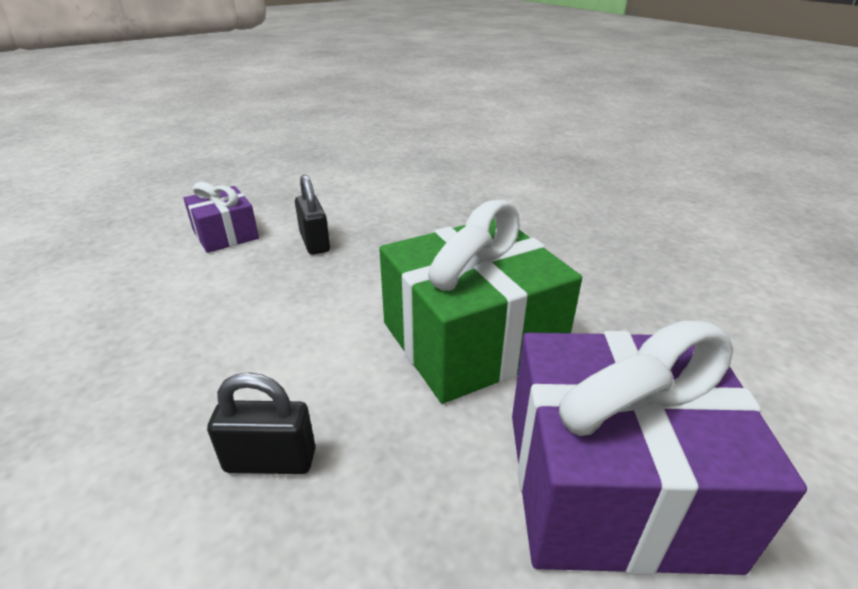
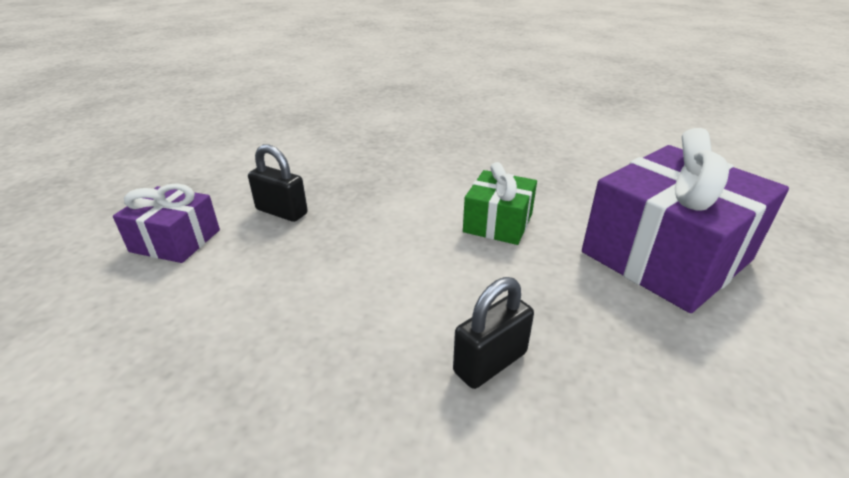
camera: 40 degrees left, 0 degrees up
green gift [379,200,582,404] -> green gift [463,162,537,245], size x0.53

